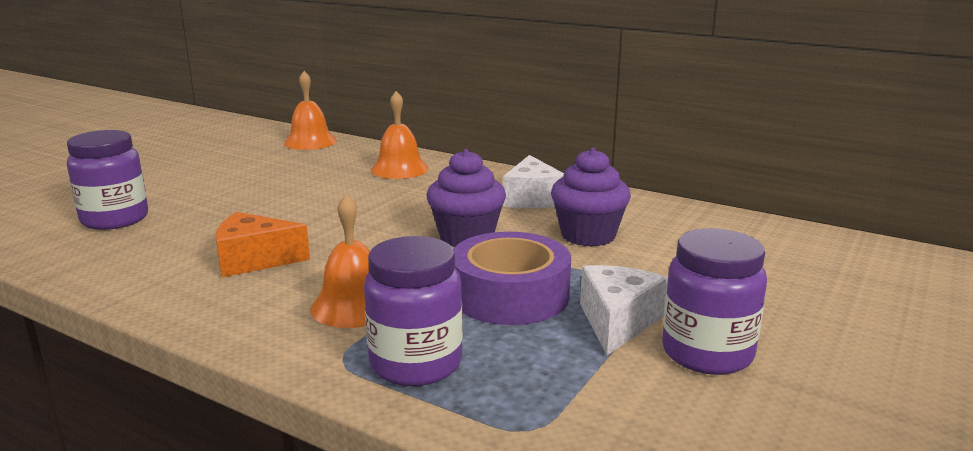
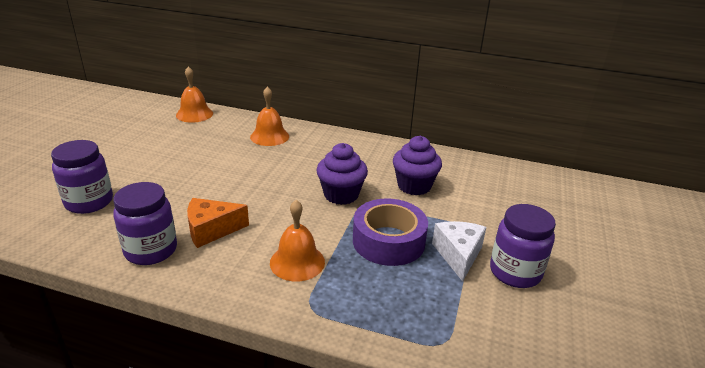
camera: 15 degrees left, 10 degrees up
purple jar [364,236,463,386] -> purple jar moved to [113,182,177,265]
white cheese [503,155,564,208] -> none

